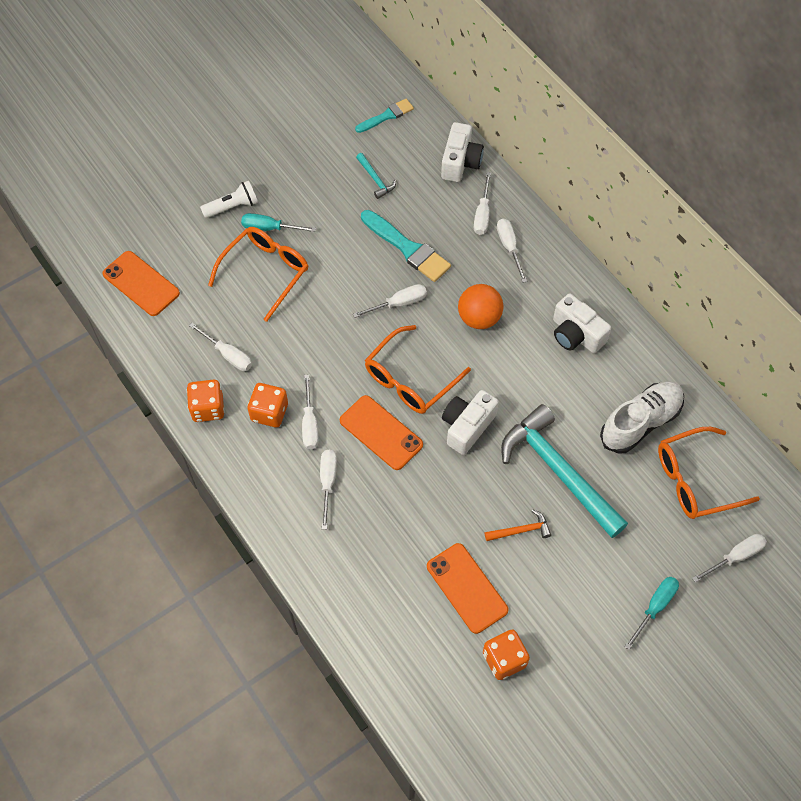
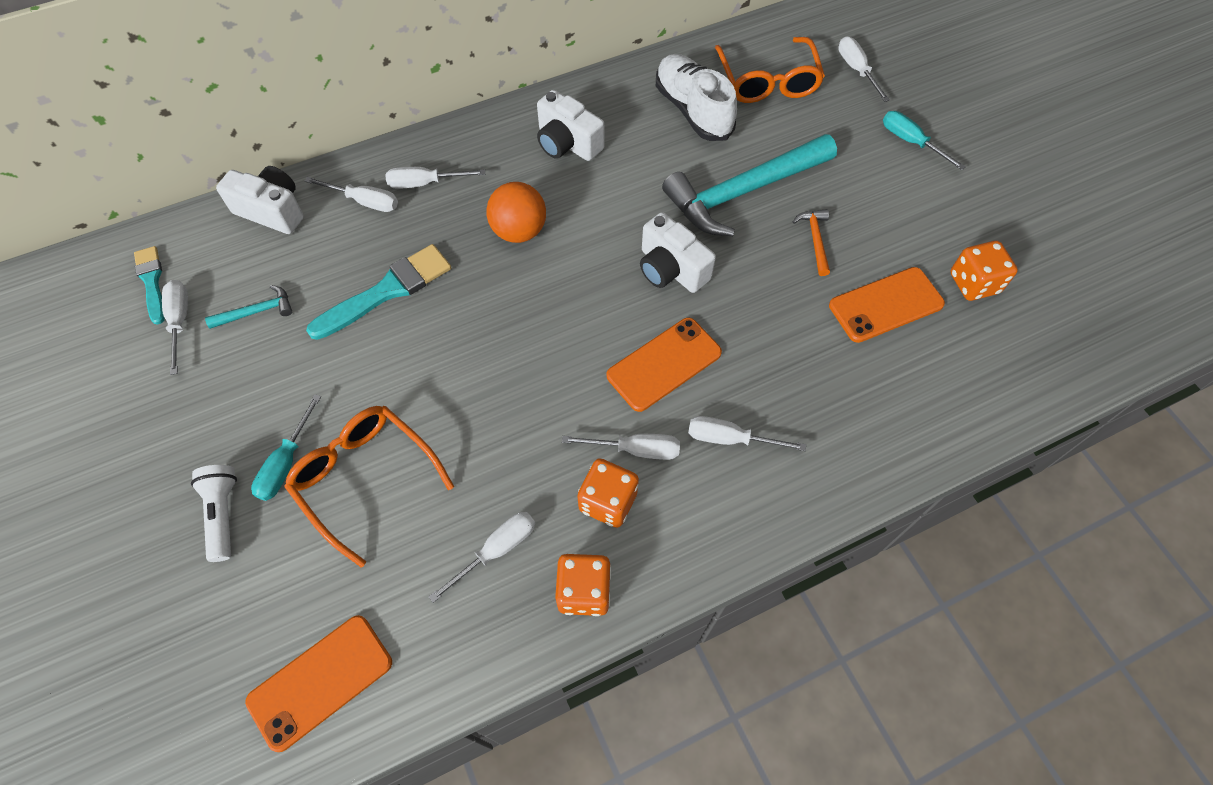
camera: 80 degrees left, 0 degrees up
white screwdriver [353,284,427,318] -> white screwdriver moved to [162,280,188,375]
orange glasses [365,325,471,414] -> none
white camera [553,294,611,353] -> white camera turned 75 degrees clockwise [537,90,604,161]

